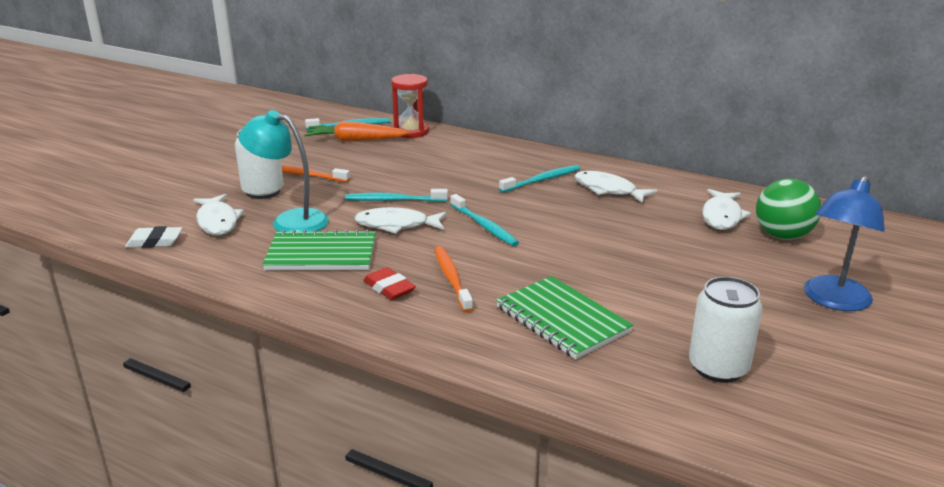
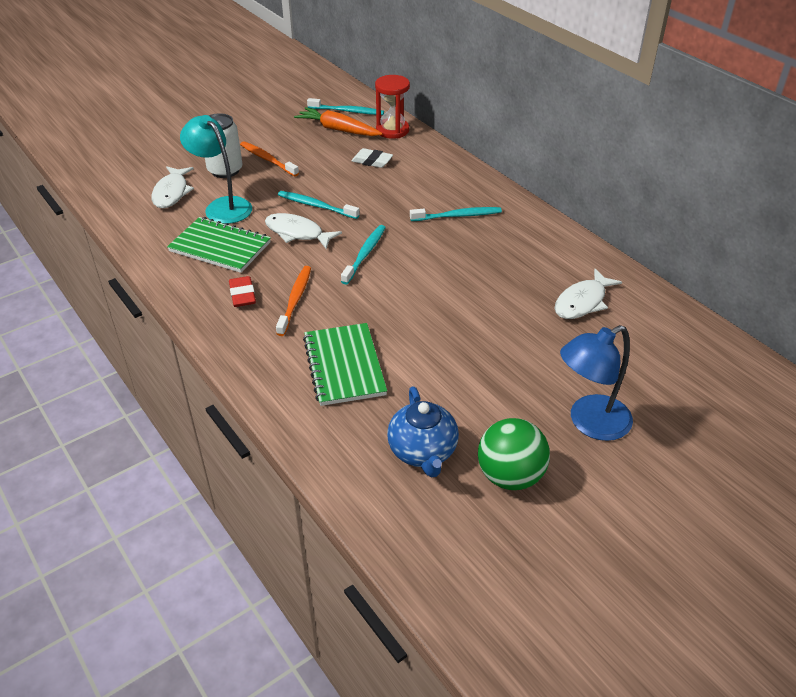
camera: 25 degrees right, 15 degrees up
white eraser [125,226,182,248] -> white eraser moved to [351,148,393,168]
turquoise toothbrush [450,194,519,246] -> turquoise toothbrush turned 150 degrees counterclockwise [341,225,386,284]
white fish [574,171,657,203] -> none
white can [689,277,763,383] -> blue teapot [387,386,459,477]
green ball [756,178,821,240] -> green ball moved to [478,418,550,490]

